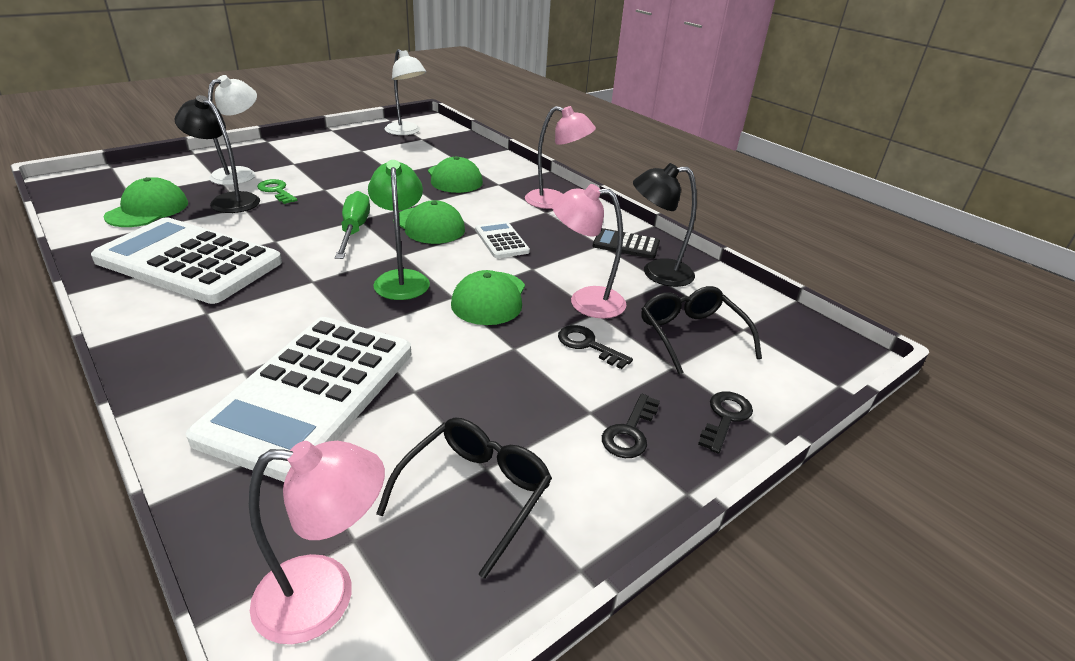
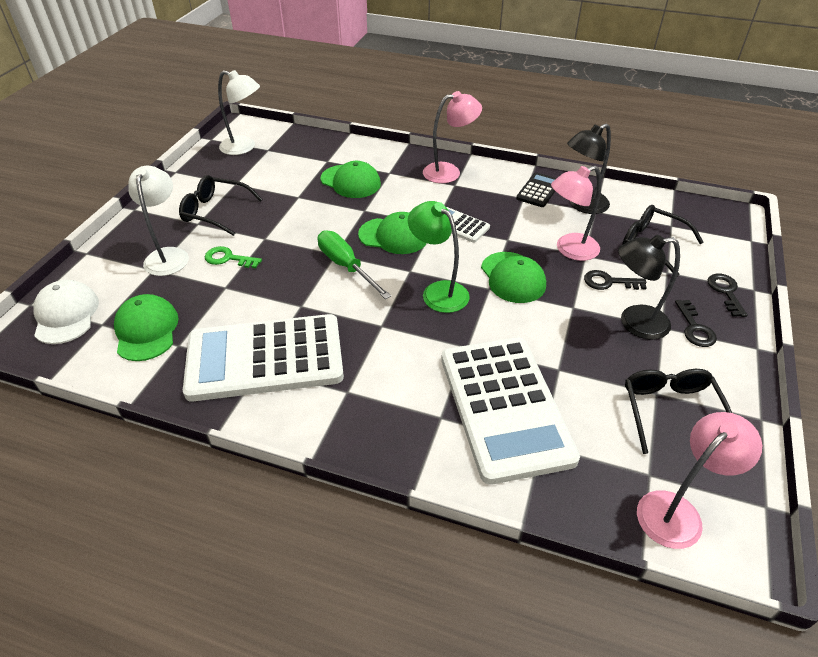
camera: 30 degrees left, 10 degrees up
black lamp [175,95,260,213] -> black lamp moved to [618,235,680,340]
black calculator [593,228,660,259] -> black calculator turned 135 degrees clockwise [516,172,557,207]
none -> white cap [33,280,99,344]
none -> black glasses [179,175,263,236]

